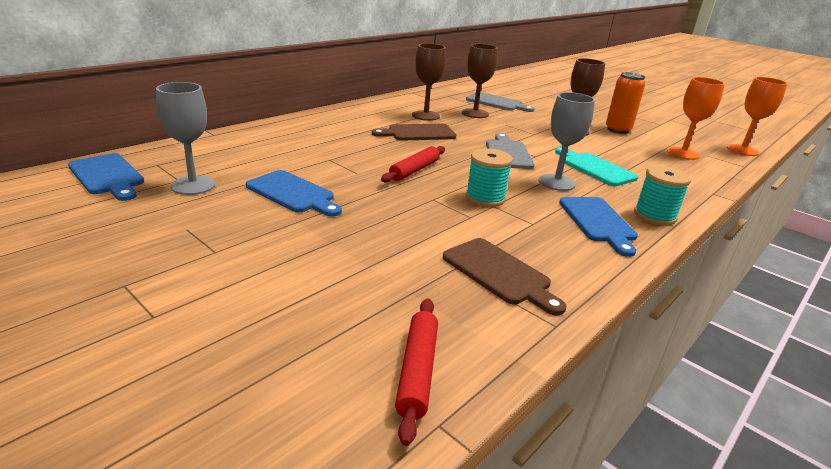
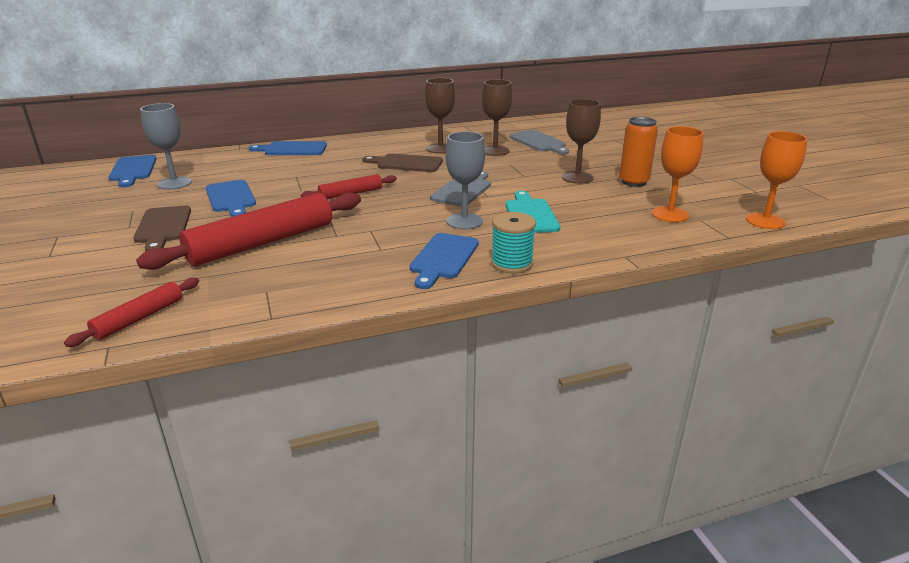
camera: 30 degrees right, 0 degrees up
brown cutting board [443,238,566,315] -> brown cutting board moved to [133,206,191,251]
turquoise spool [465,148,513,207] -> none
none -> red rolling pin [136,192,361,270]
none -> blue cutting board [249,141,327,155]

